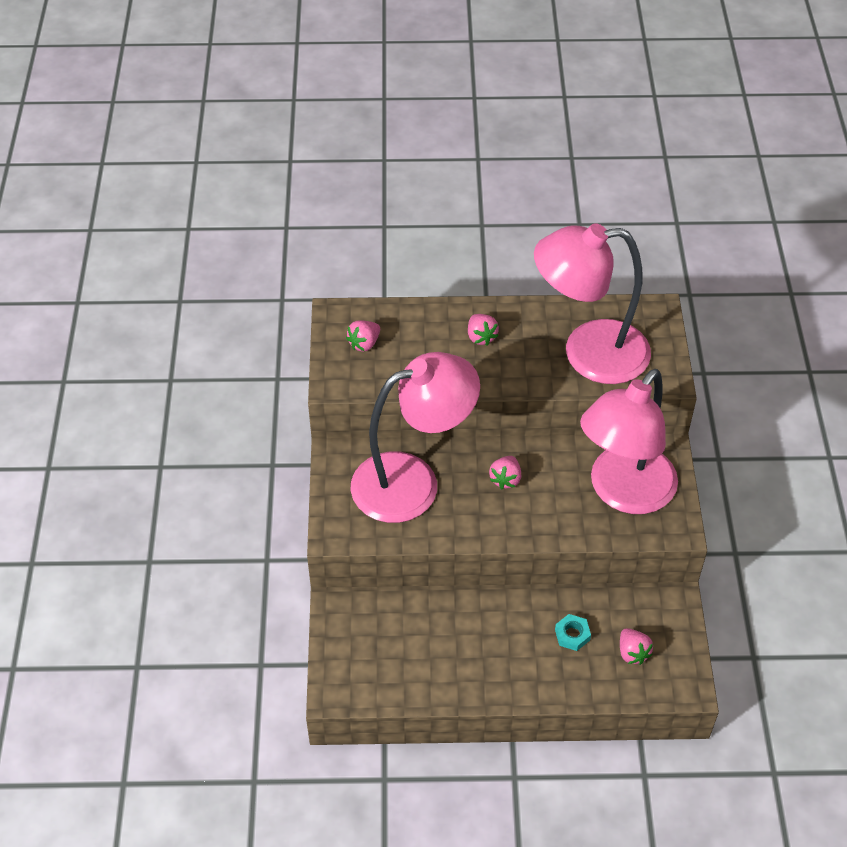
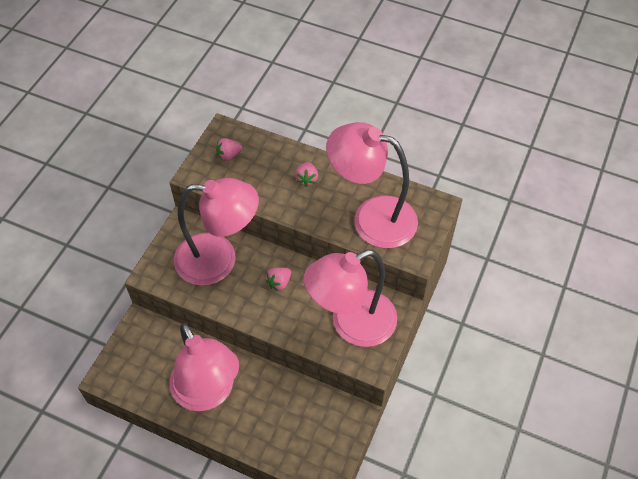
camera: 25 degrees right, 5 degrees up
turquoise nut [555,614,591,651] -> none
pink strawberry [620,628,653,665] -> none
none -> pink lamp [170,323,239,411]

